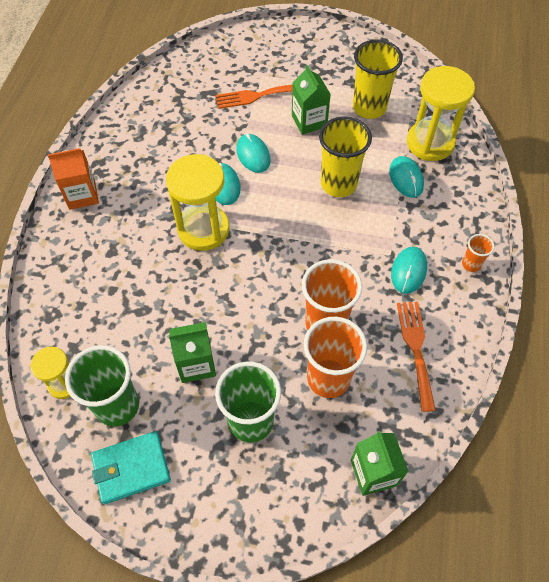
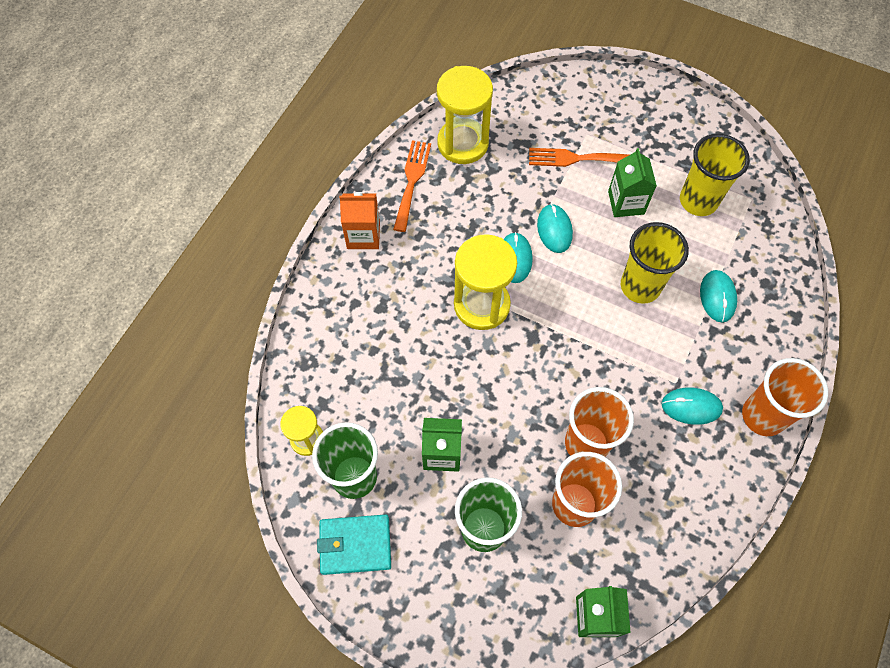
camera: 15 degrees right, 5 degrees up
turquoise mouse [391,247,427,294] -> turquoise mouse turned 60 degrees clockwise [662,388,723,425]
orange fork [397,302,436,412] -> orange fork moved to [393,140,431,232]
yellow hourglass [407,66,475,161] -> yellow hourglass moved to [437,66,493,164]
orange cup [462,234,495,272] -> orange cup [742,358,828,436], size x2.06

